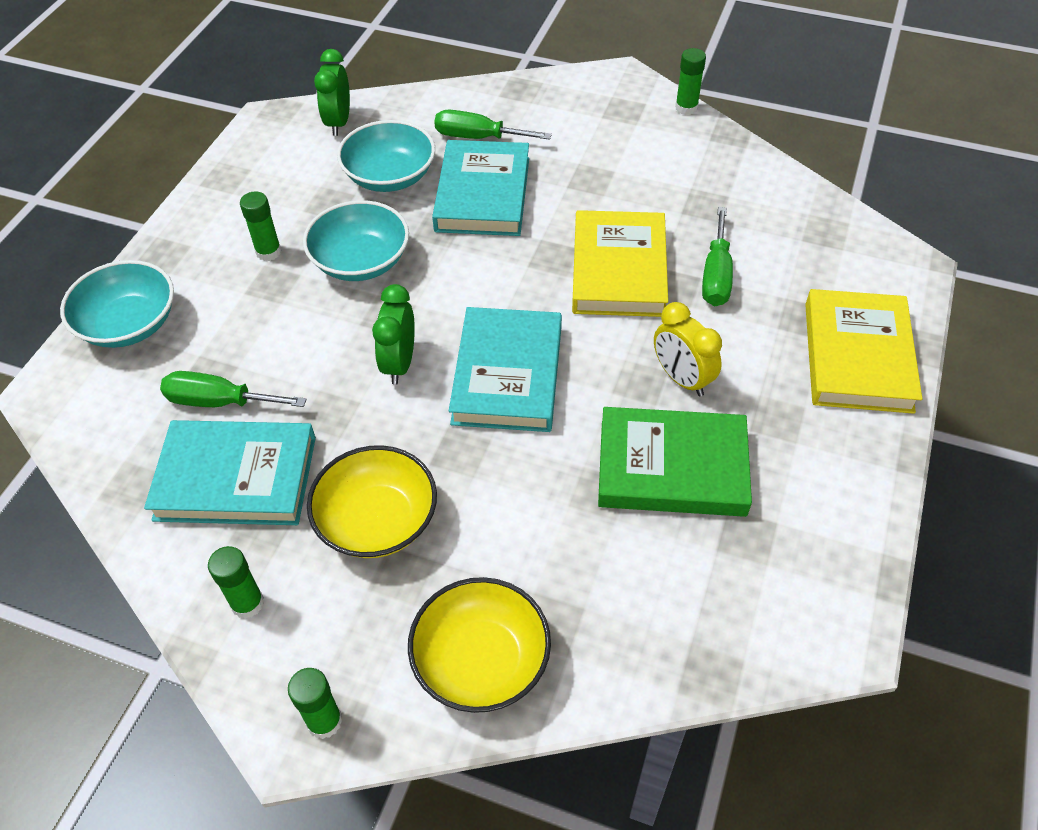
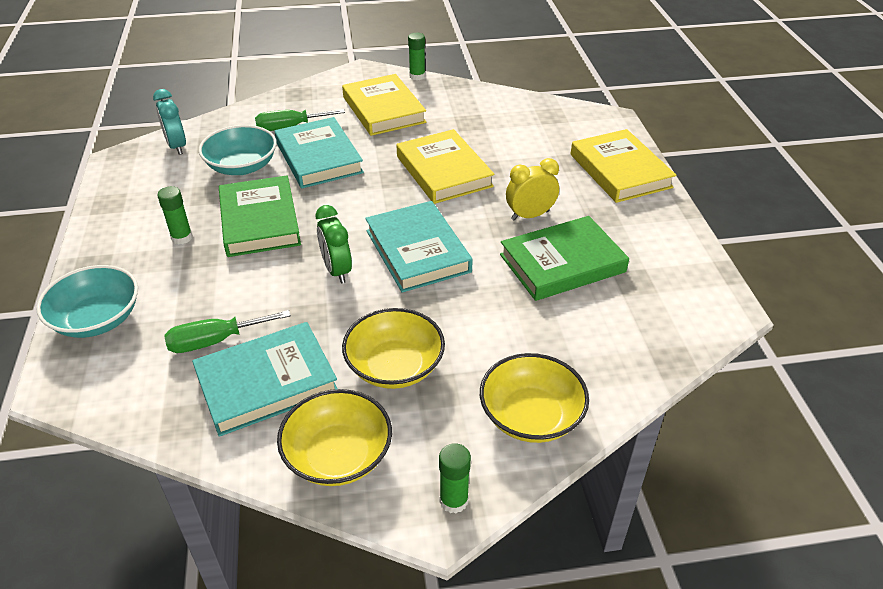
camera: 30 degrees left, 10 degrees down
green glue stick [208,546,264,619] -> yellow bowl [277,389,392,486]
turquoise bowl [303,200,409,281] -> green book [219,176,301,257]
green clock [314,49,350,136] -> turquoise clock [153,89,186,155]
yellow clock [654,302,722,396] -> yellow clock turned 135 degrees clockwise [506,158,559,220]
green screwdriver [702,207,733,306] -> none
none -> yellow book [342,74,426,136]

